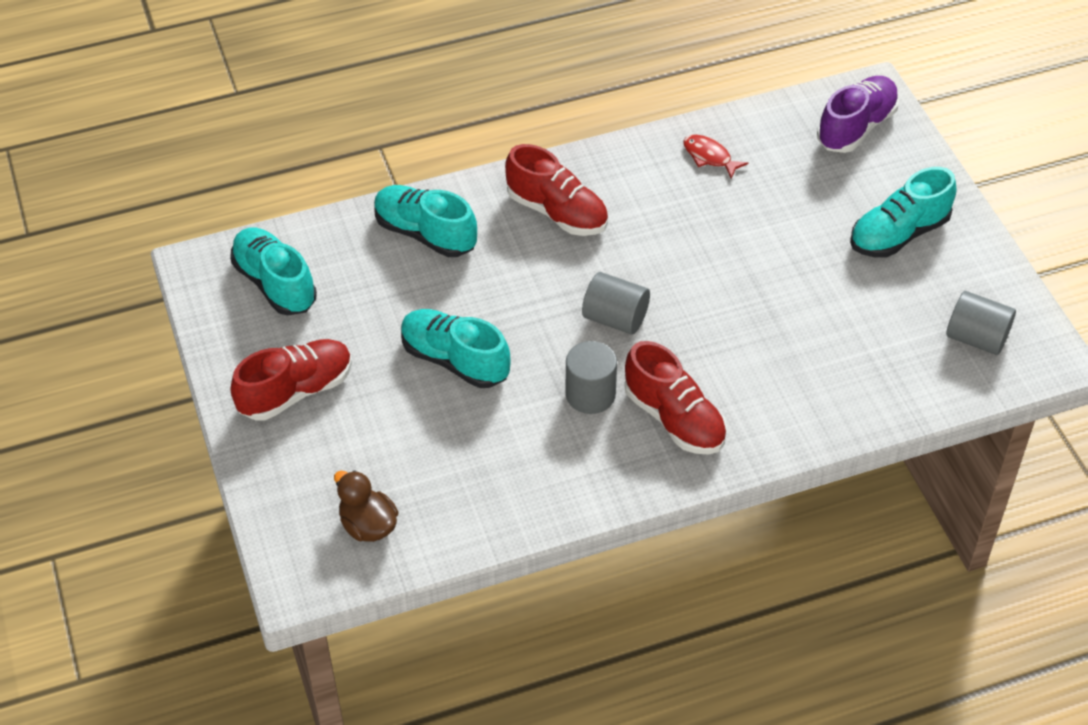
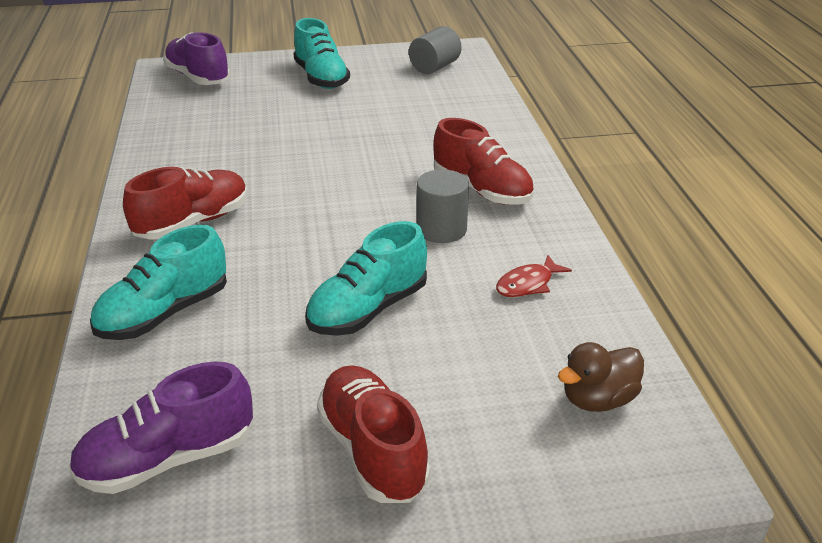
camera: 80 degrees left, 15 degrees down
turquoise shoe [230,228,317,315] -> purple shoe [69,361,253,494]
grey cylinder [582,272,650,335] -> none
red shoe [625,341,727,455] -> red shoe turned 75 degrees clockwise [433,118,534,205]
red fish [683,135,748,179] -> red fish moved to [496,255,572,297]

